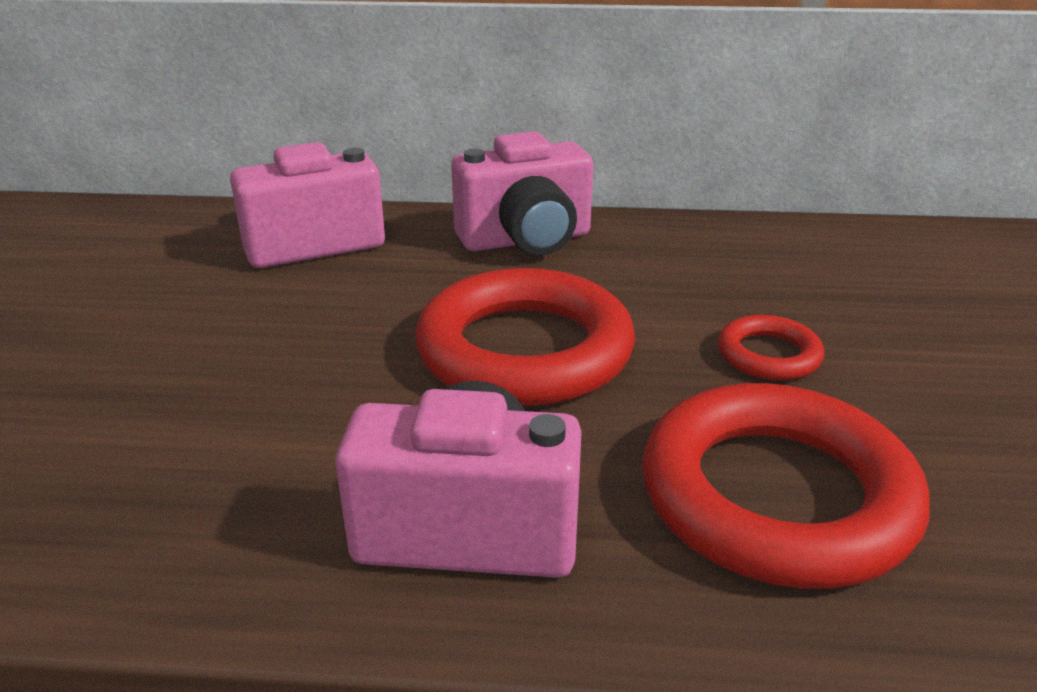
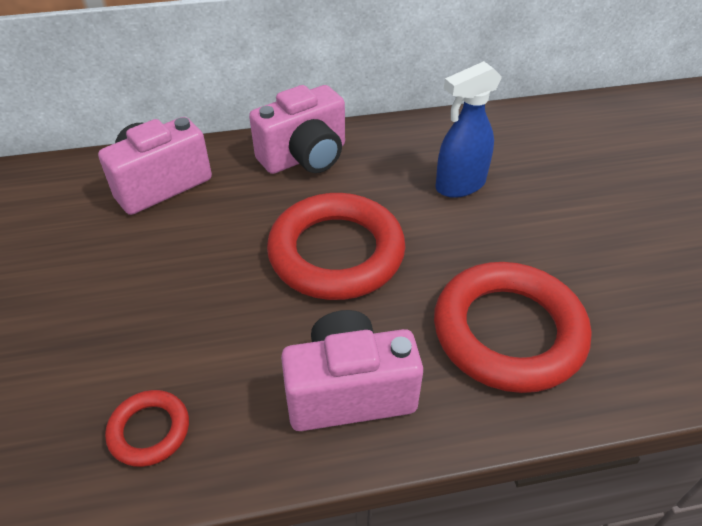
camera: 15 degrees left, 15 degrees up
red ring [718,315,824,381] -> red ring moved to [105,390,189,467]
none -> blue spray bottle [436,61,502,198]

